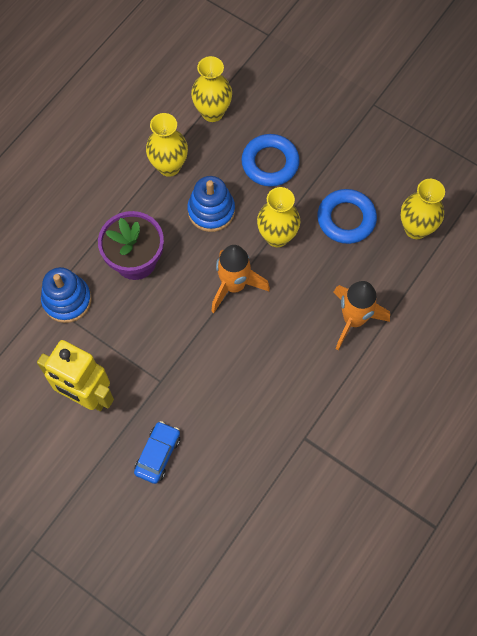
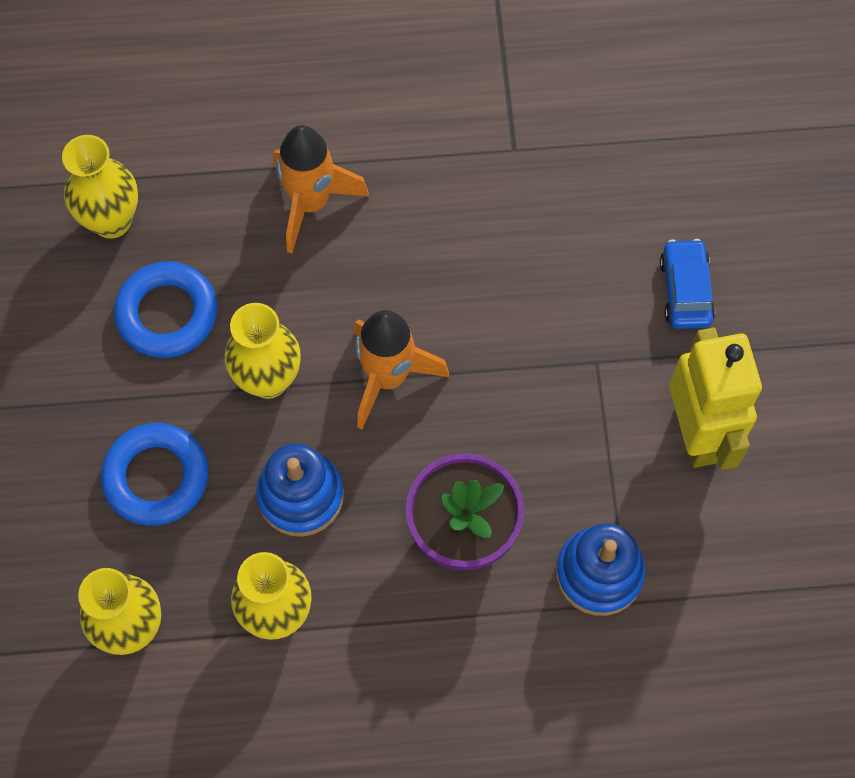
camera: 130 degrees left, 0 degrees up
blue car [134,421,180,484] -> blue car turned 105 degrees clockwise [660,239,715,329]

